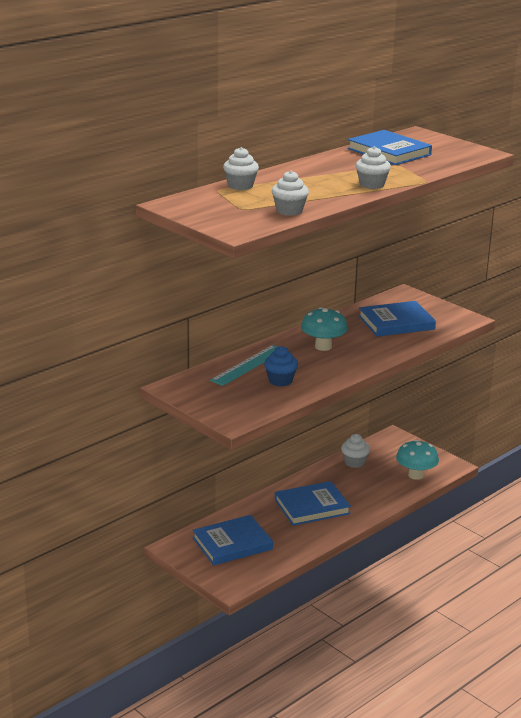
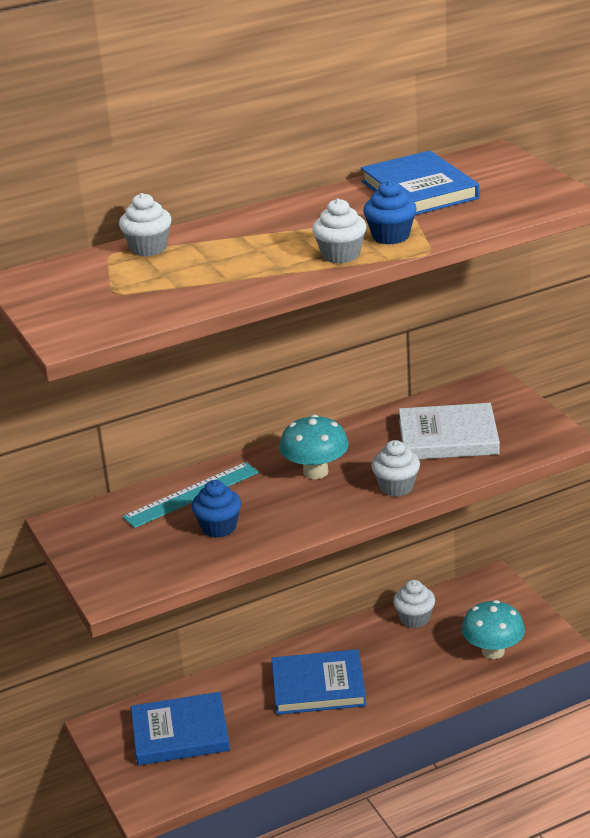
camera: 20 degrees right, 5 degrees up
white cupcake [272,170,309,216] -> white cupcake moved to [371,440,420,497]
blue book [358,301,436,337] -> white book [399,403,500,459]
none -> blue cupcake [363,180,416,244]

